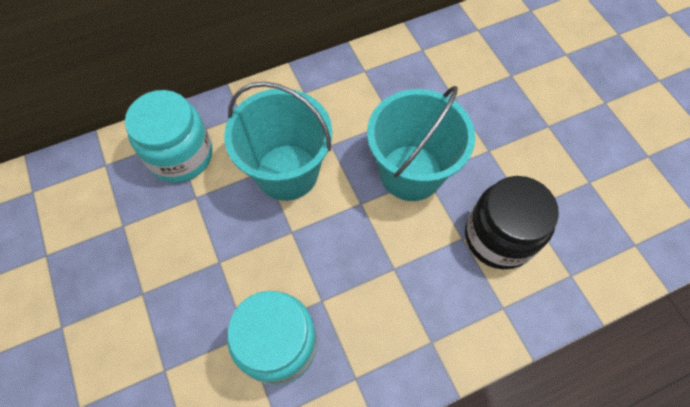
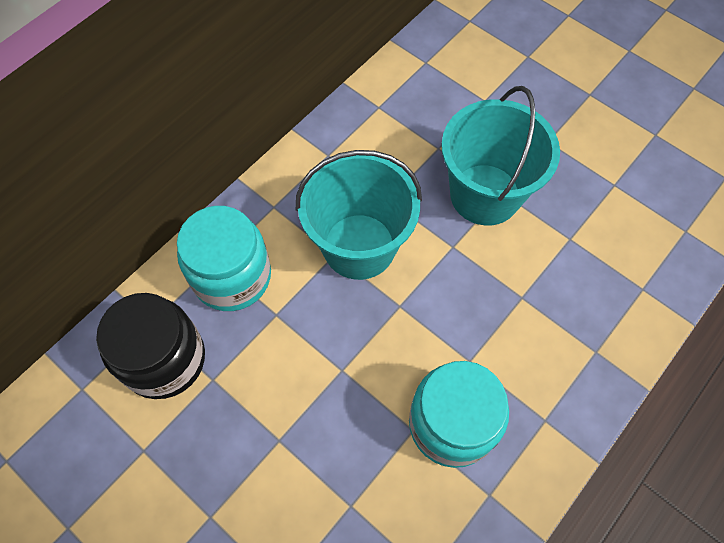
camera: 25 degrees left, 0 degrees up
black jar [465,176,559,269] -> black jar moved to [96,293,205,399]

